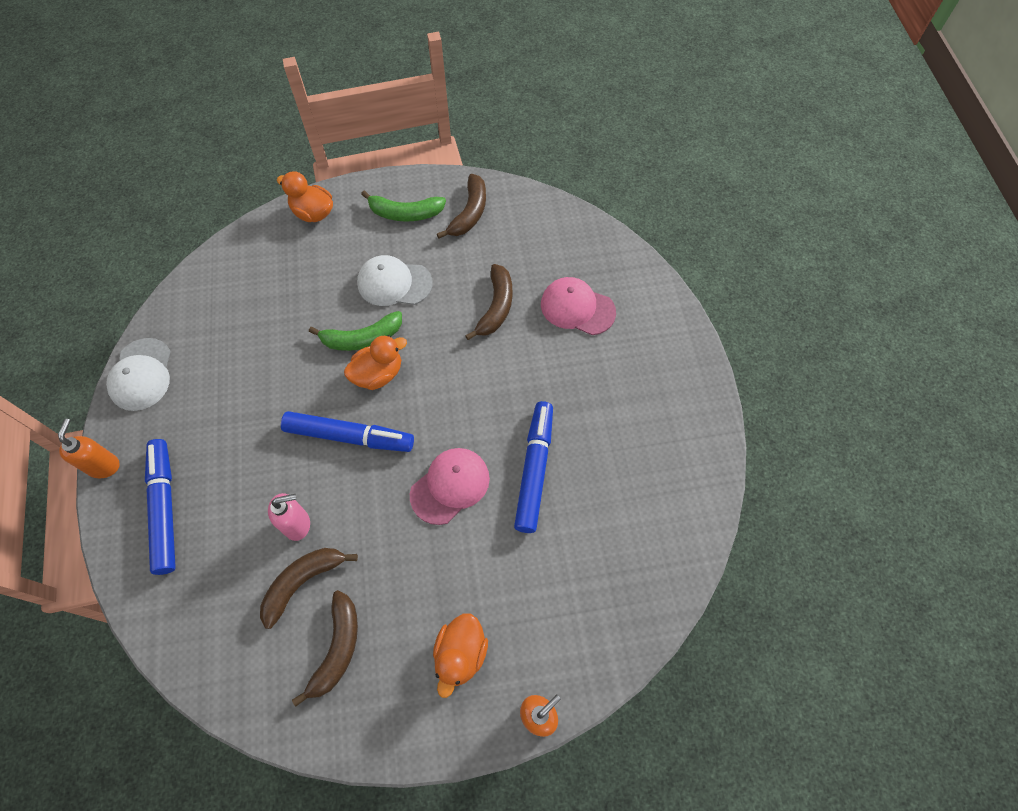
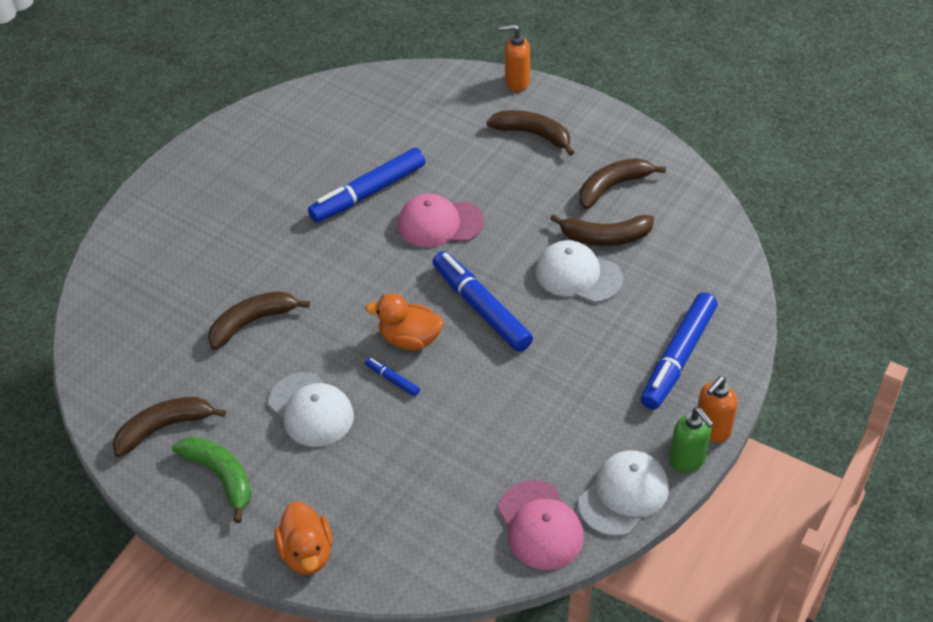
camera: 135 degrees left, 15 degrees down
pink soap dispenser [268,493,310,541] -> white cap [536,240,623,303]
green banana [309,311,402,351] -> blue marker [365,357,420,396]
orange duck [433,614,488,698] -> brown banana [487,110,574,156]
pink cap [541,277,616,335] -> pink cap moved to [498,480,584,570]
none -> green soap dispenser [669,407,714,473]

